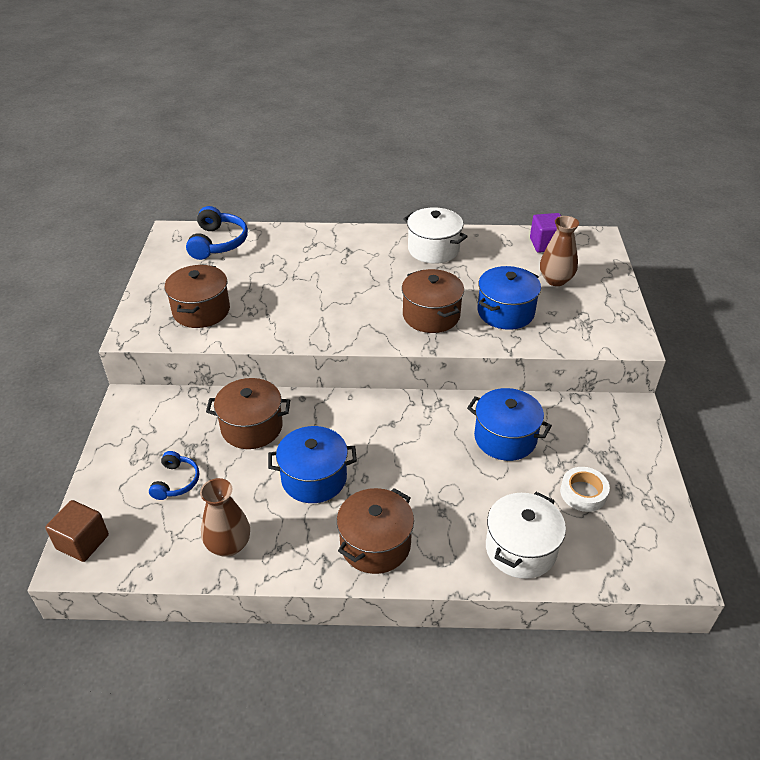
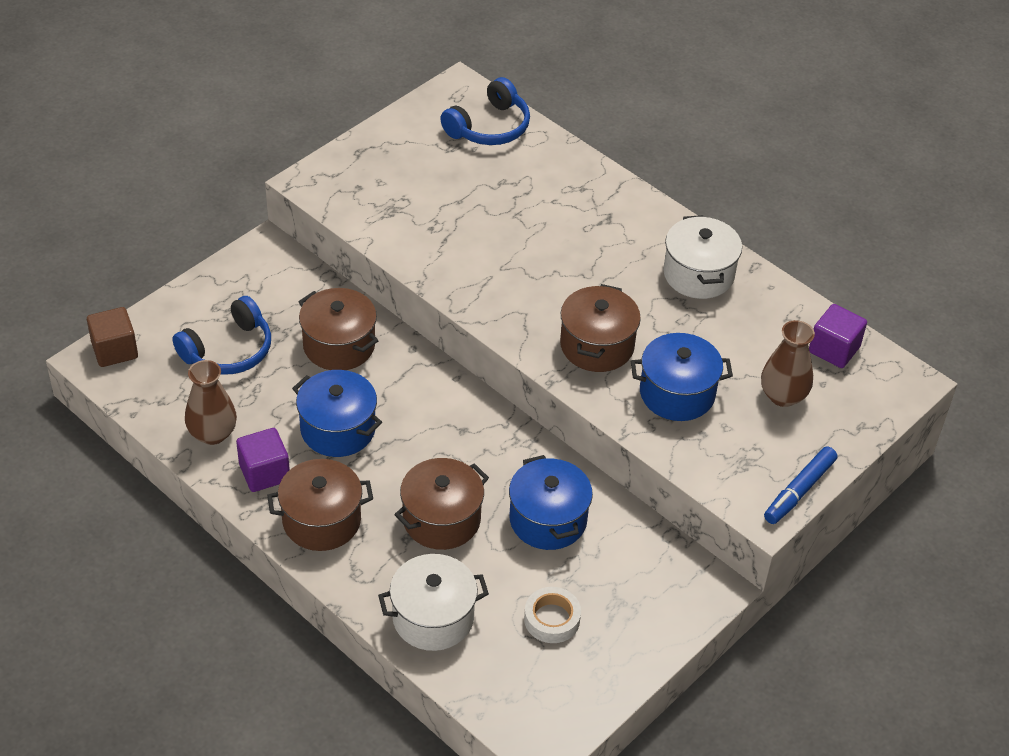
camera: 40 degrees right, 5 degrees up
blue headphones [149,451,199,500] -> blue headphones [172,296,271,375], size x1.63
brown pot [164,265,230,328] -> brown pot moved to [394,458,489,550]
none -> purple cube [236,428,290,492]
none -> blue marker [764,446,837,524]

